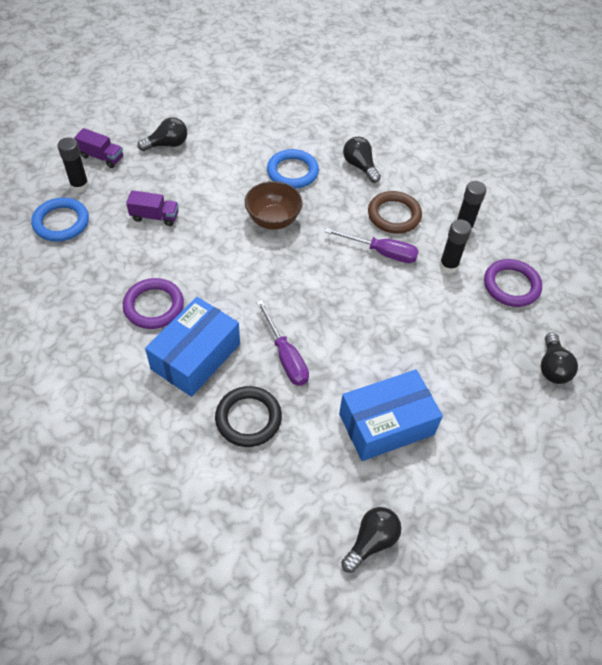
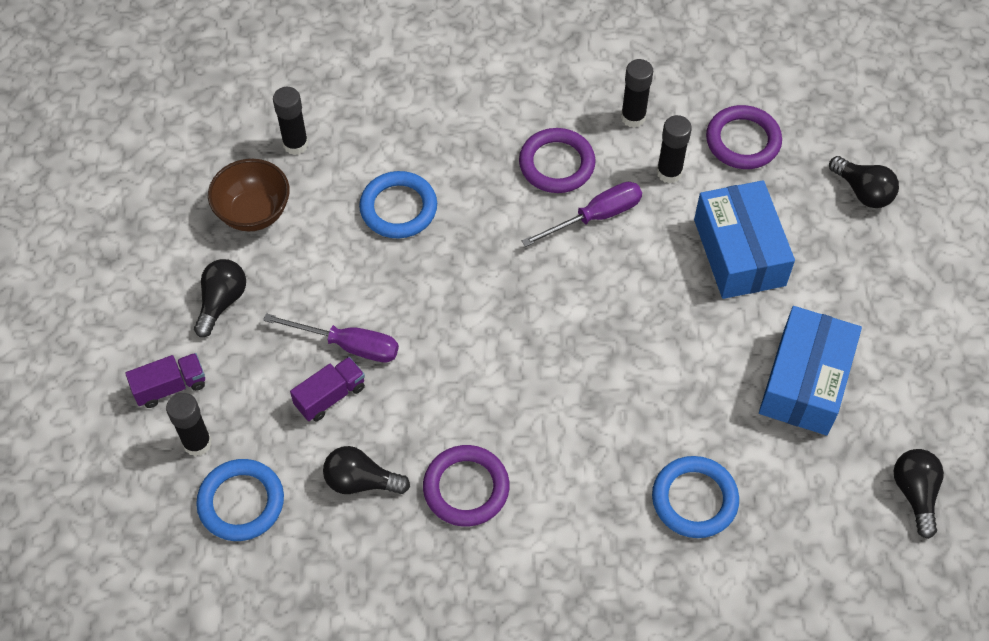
camera: 45 degrees left, 5 degrees up
blue box [145,297,240,397] -> blue box moved to [694,180,795,299]
black ring [215,386,282,447] -> blue ring [652,456,739,538]
brown bowl [245,181,303,230] -> brown bowl moved to [208,159,290,231]
purple screwdriver [256,300,309,386] -> purple screwdriver moved to [263,313,399,362]
black light bulb [343,137,381,183] -> black light bulb moved to [323,446,410,494]
brown ring [368,191,422,233] -> purple ring [519,128,596,193]
none -> black glue stick [273,87,308,155]

